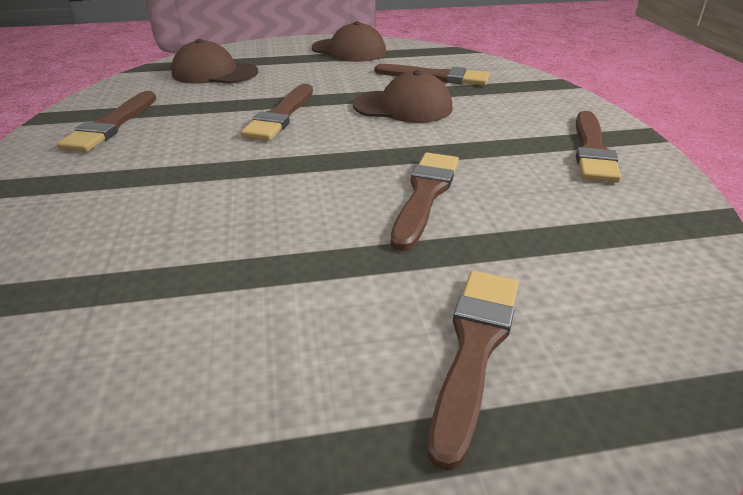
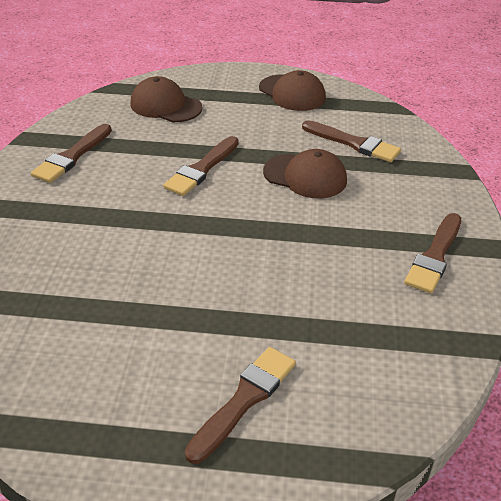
camera: 15 degrees right, 5 degrees up
brown brush [390,153,459,251] -> none

